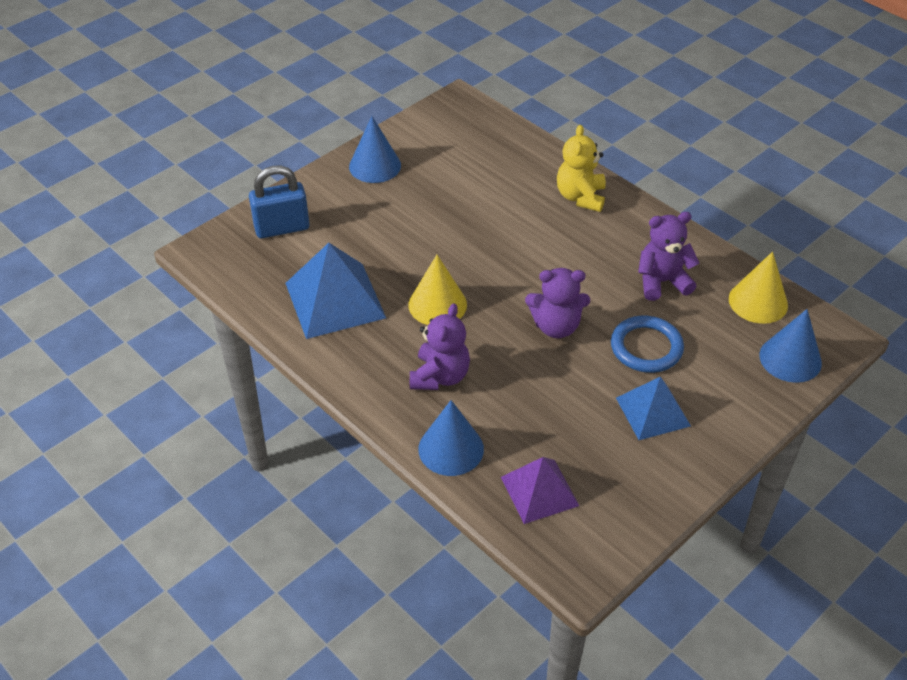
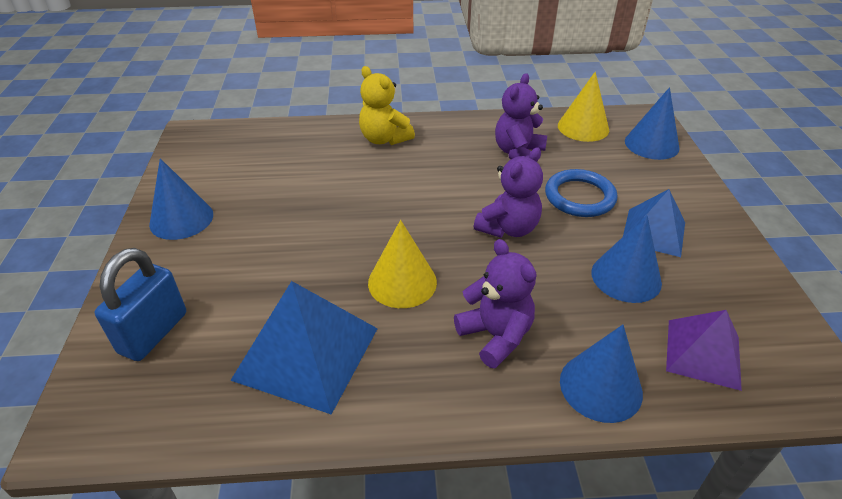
camera: 50 degrees left, 5 degrees down
none -> blue cone [591,215,662,303]

